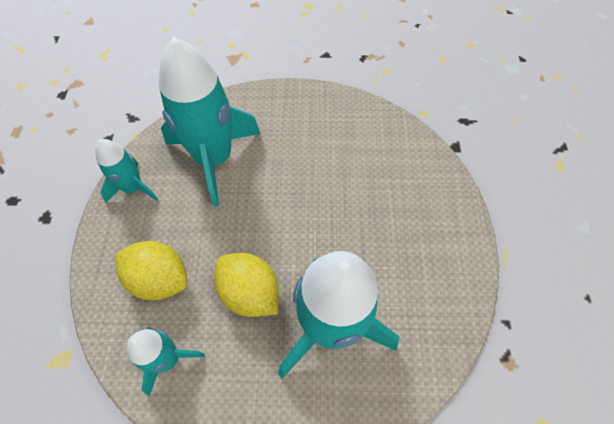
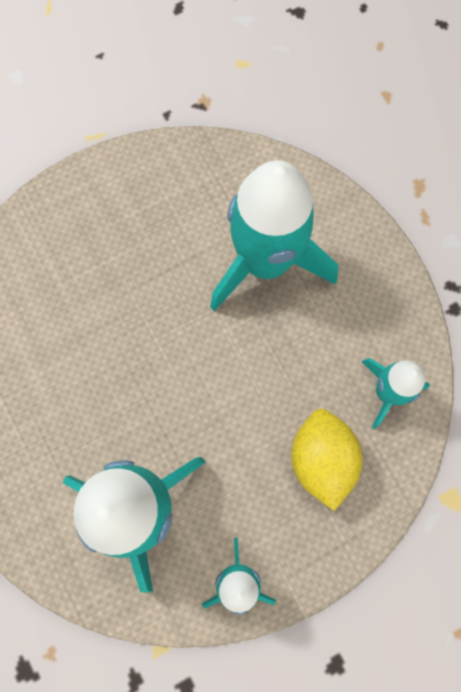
camera: 120 degrees left, 15 degrees up
yellow lemon [214,253,279,317] -> none

